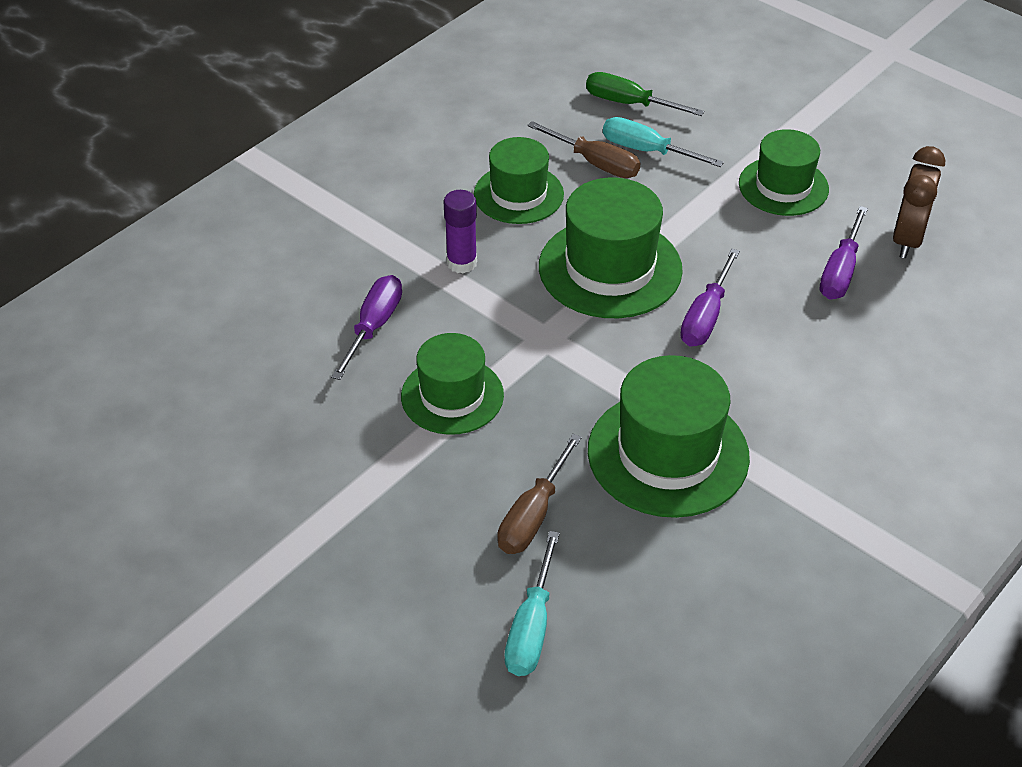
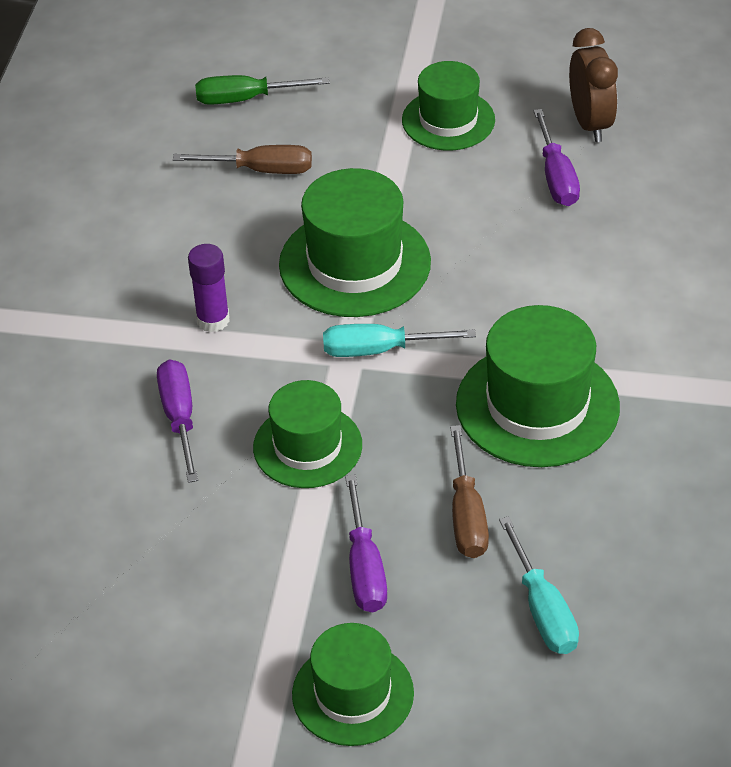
camera: 30 degrees left, 0 degrees up
green hat [474,137,564,224] -> green hat moved to [292,623,414,746]
turquoise screwdriver [603,117,724,167] -> turquoise screwdriver moved to [323,324,476,357]
purple screwdriver [680,249,740,347] -> purple screwdriver moved to [345,475,387,612]

